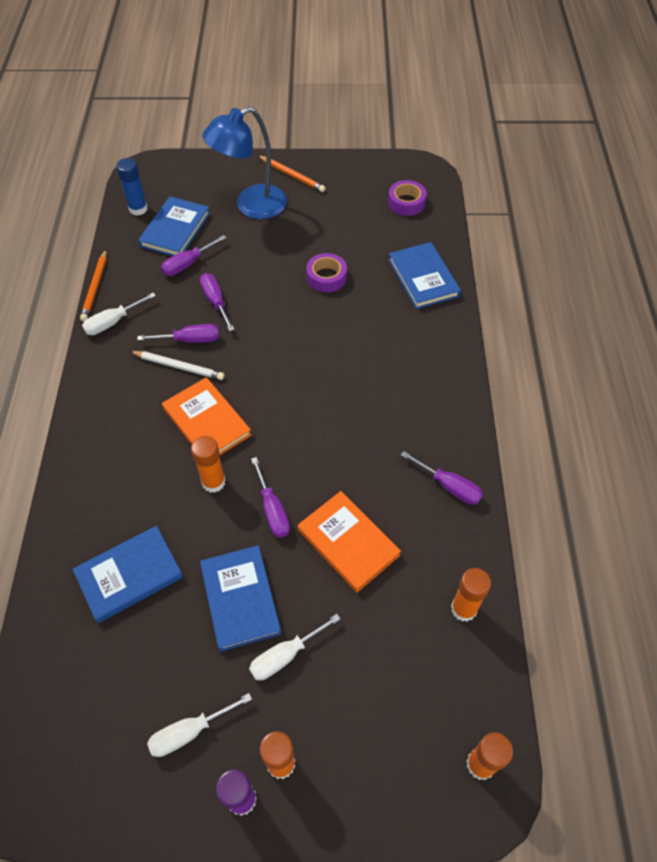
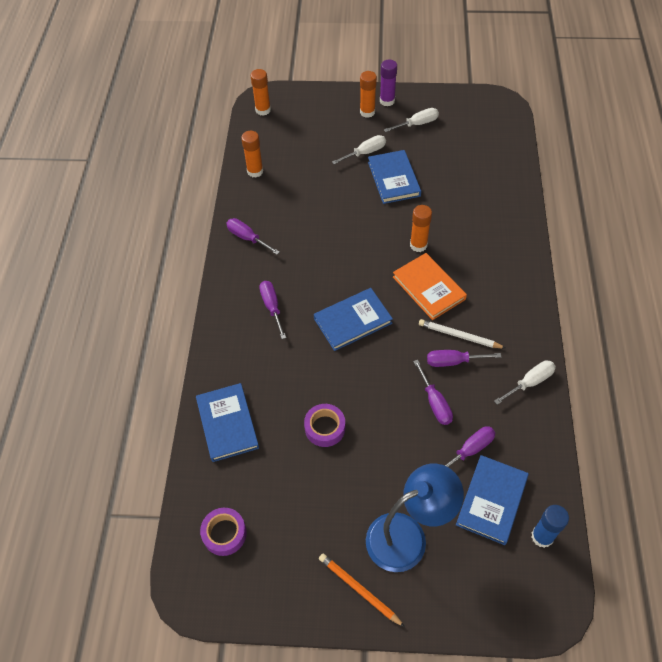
camera: 175 degrees left, 0 degrees up
blue book [72,526,183,623] -> blue book moved to [314,288,393,351]
orange pencil [80,250,107,321] -> none
purple screwdriver [251,457,290,538] -> purple screwdriver moved to [259,281,286,339]
orange book [298,491,401,593] -> none

